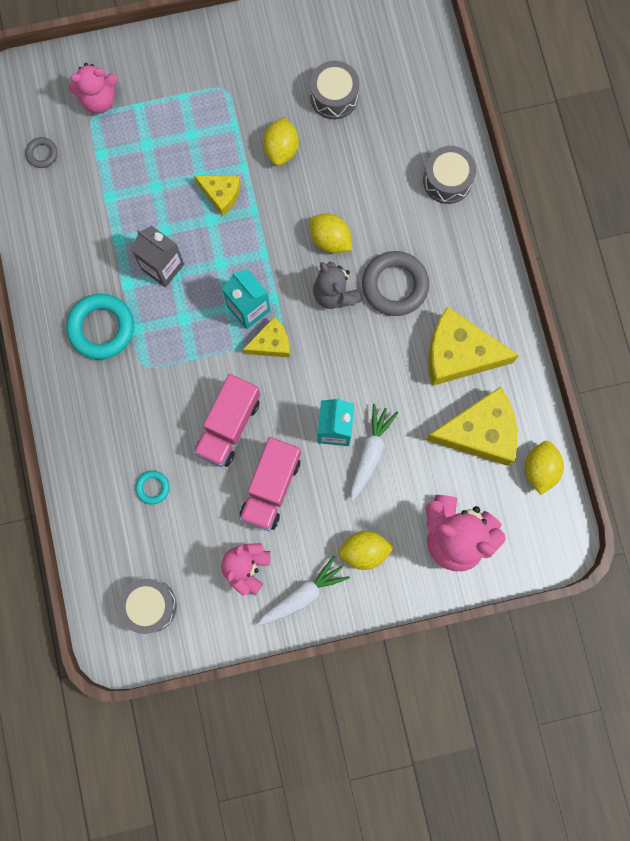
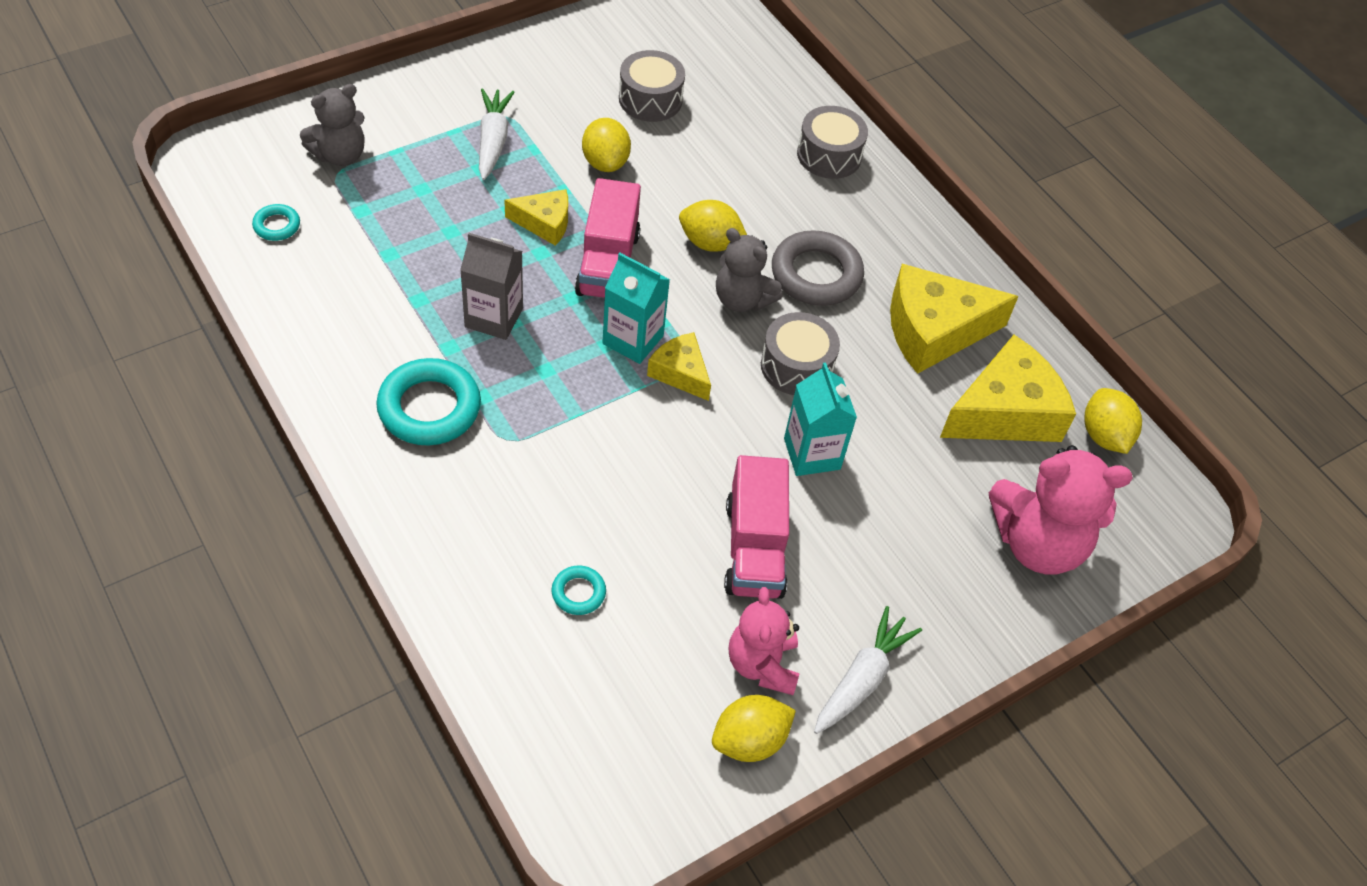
camera: 25 degrees left, 25 degrees down
grey ring [25,137,58,168] -> turquoise ring [252,204,300,241]
pink teddy bear [68,63,117,114] -> grey teddy bear [300,84,365,166]
grey drum [118,579,177,634] -> grey drum moved to [761,312,840,395]
pink truck [193,374,260,467] -> pink truck moved to [575,178,641,298]
yellow cheese [243,316,290,358] -> yellow cheese turned 90 degrees counterclockwise [647,332,711,401]
yellow lemon [338,531,394,570] -> yellow lemon moved to [712,695,796,762]
white carrot [351,404,398,501] -> white carrot moved to [479,88,515,180]

